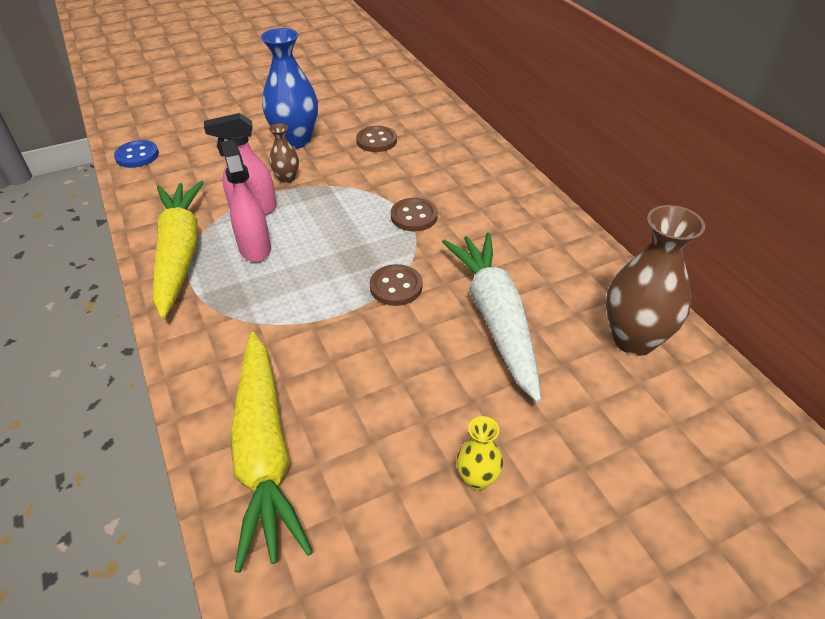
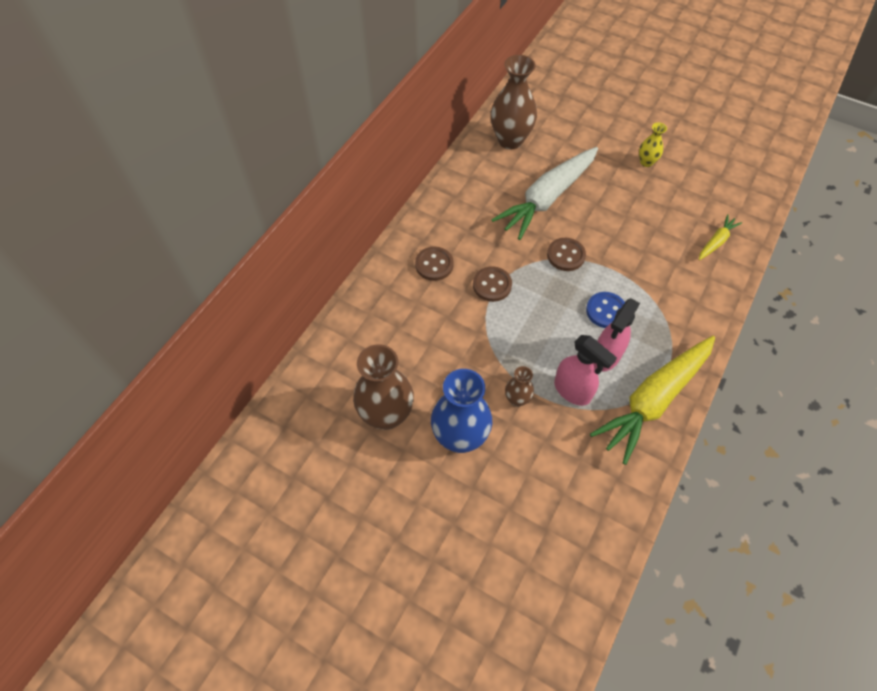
camera: 125 degrees left, 15 degrees up
blue button [114,140,159,168] -> blue button moved to [586,292,625,328]
yellow carrot [230,332,313,573] -> yellow carrot [699,214,742,260], size x0.45
brown button [356,126,397,152] -> brown button moved to [415,247,454,281]
none -> brown vase [353,344,414,430]

